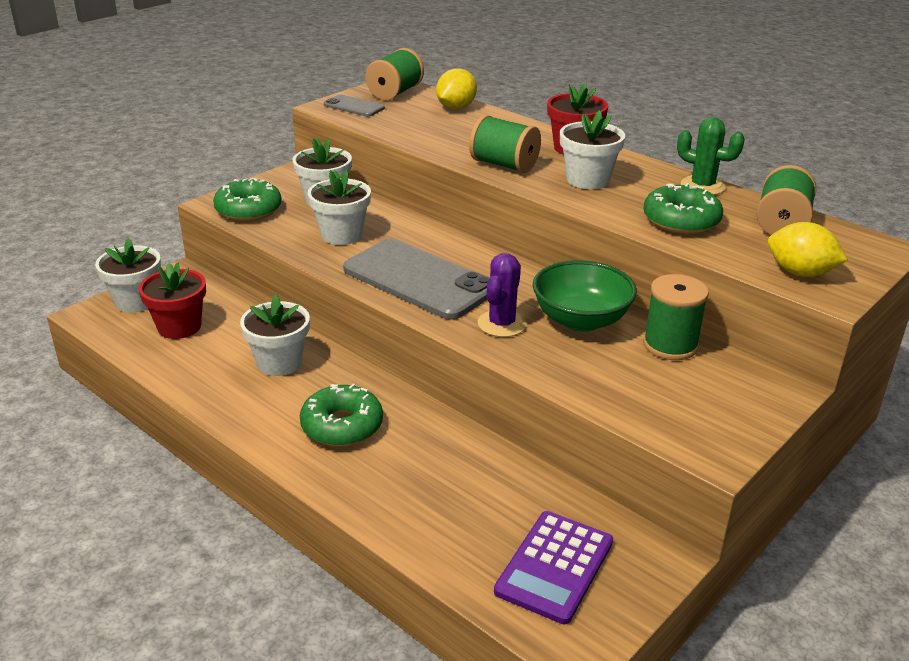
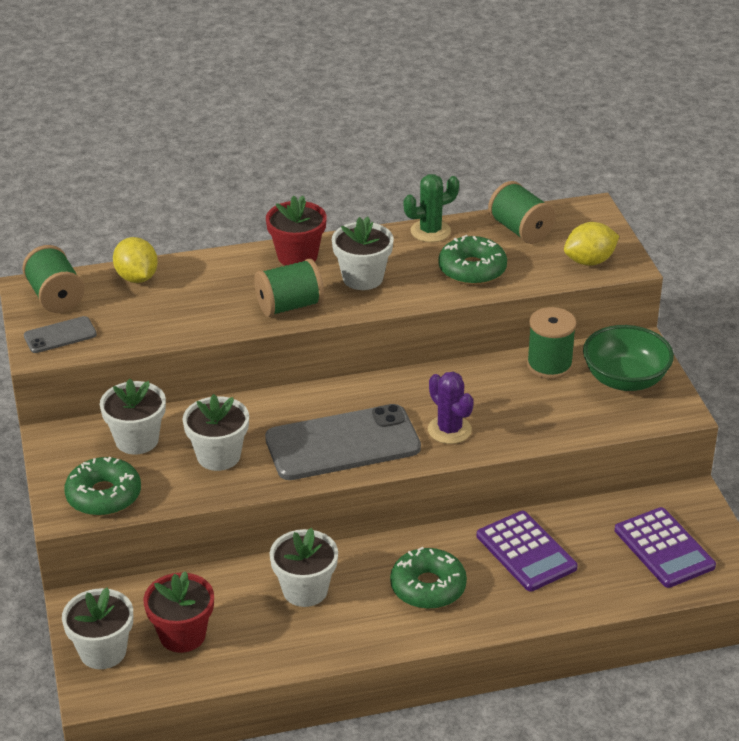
camera: 55 degrees left, 5 degrees up
green bowl [533,260,637,331] -> green bowl moved to [583,325,674,391]
none -> purple calculator [477,511,578,591]

